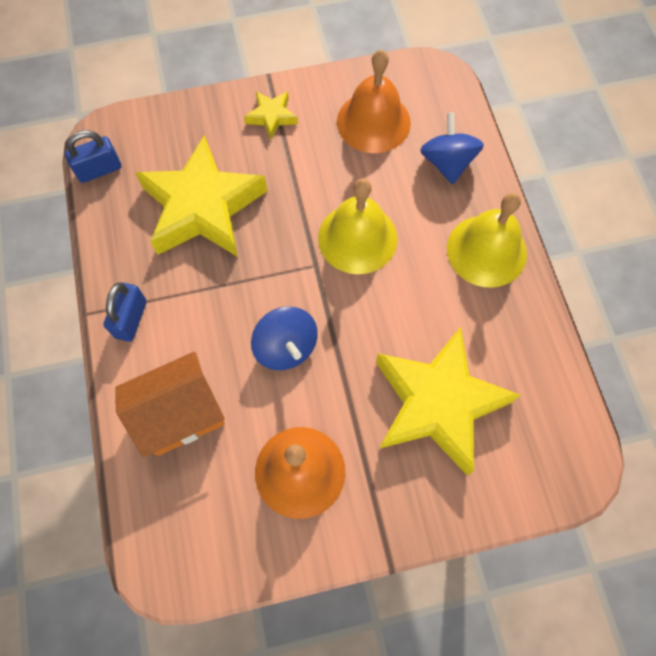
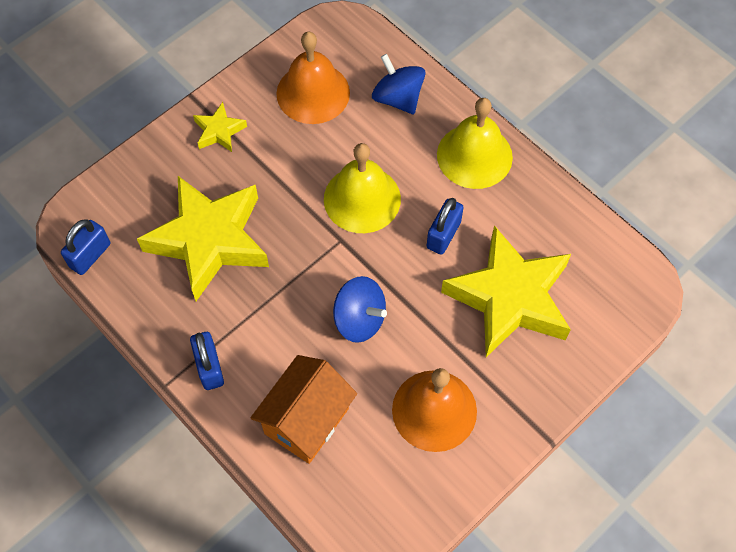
camera: 30 degrees left, 5 degrees down
none -> blue padlock [427,198,464,255]

